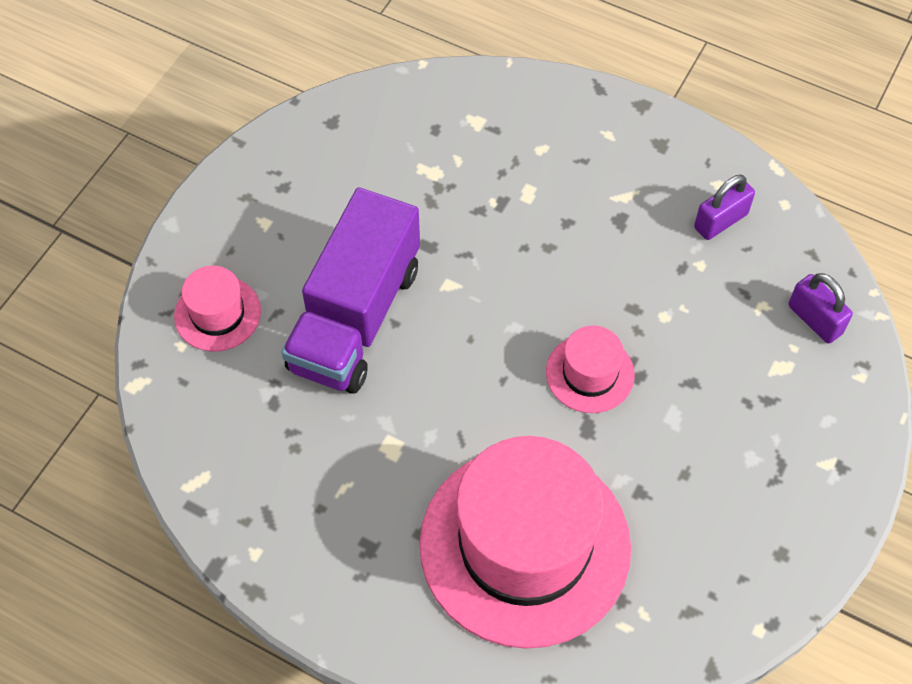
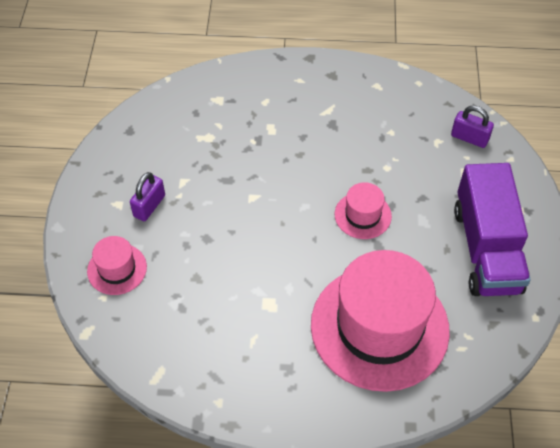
camera: 25 degrees left, 5 degrees down
purple truck [281,187,420,394] -> purple truck moved to [454,163,531,296]
purple padlock [694,175,755,240] -> purple padlock moved to [130,172,165,221]

